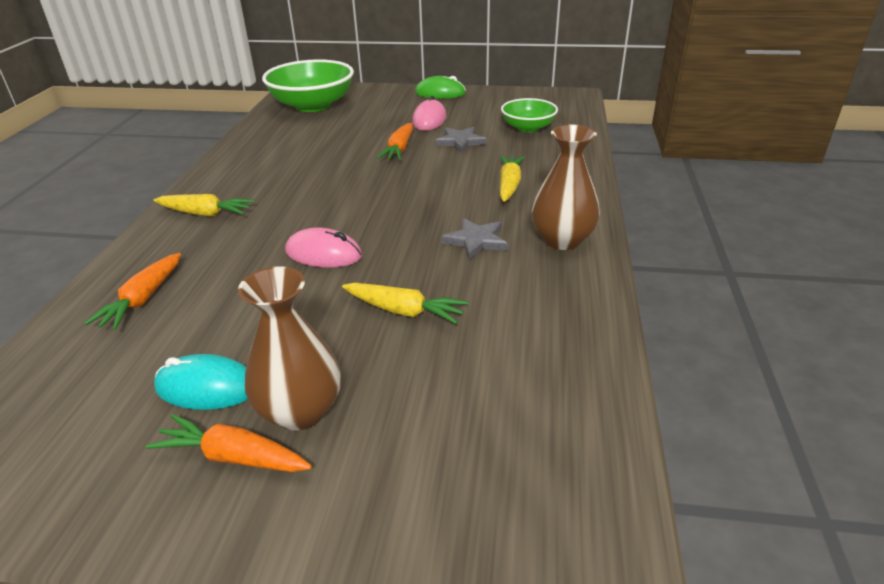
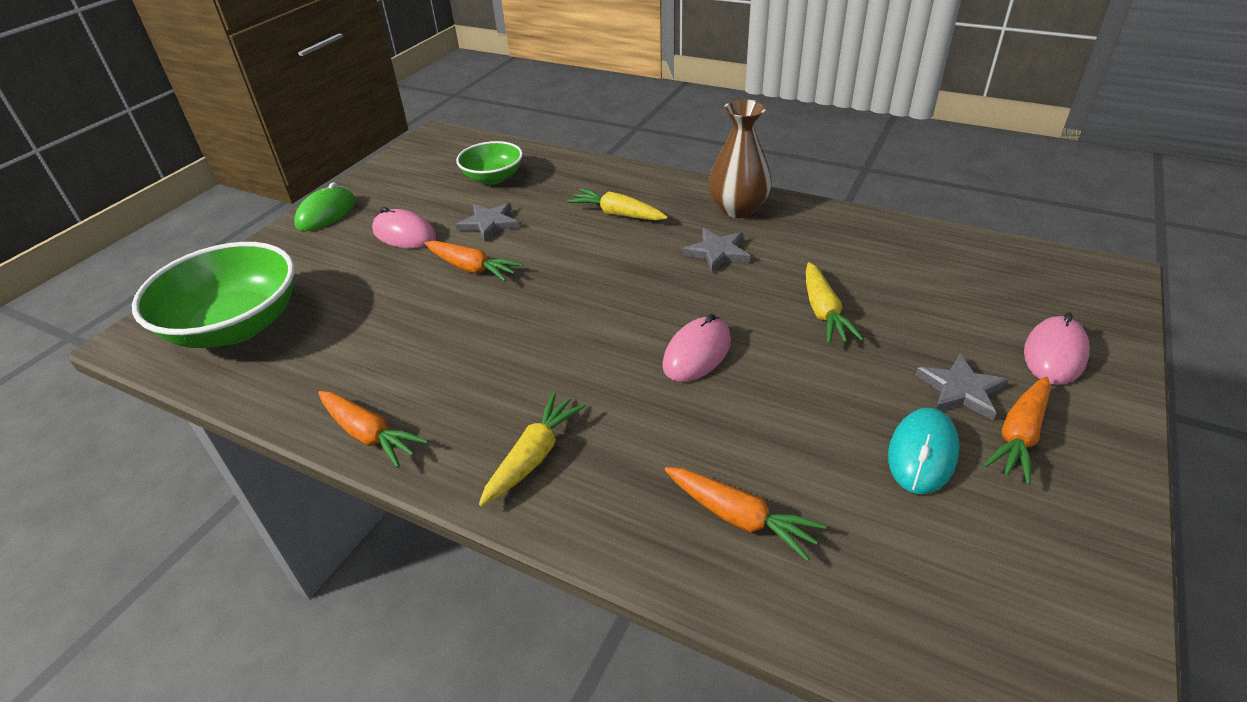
camera: 70 degrees left, 5 degrees up
brown vase [238,266,341,431] -> grey star [916,354,1008,421]
yellow carrot [342,283,468,324] -> yellow carrot turned 135 degrees clockwise [806,262,864,344]
none -> orange carrot [318,391,428,468]
none -> pink mouse [1024,313,1090,385]

